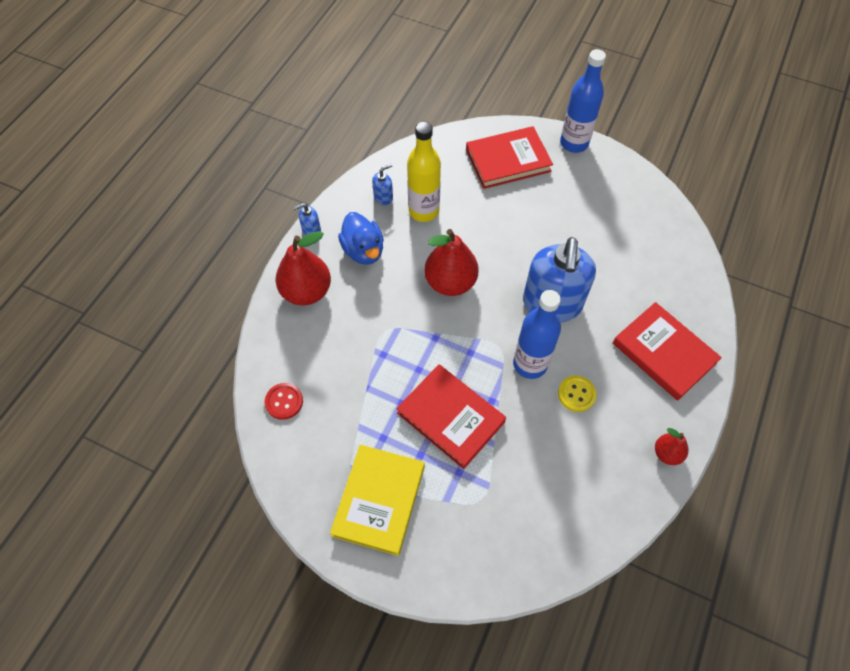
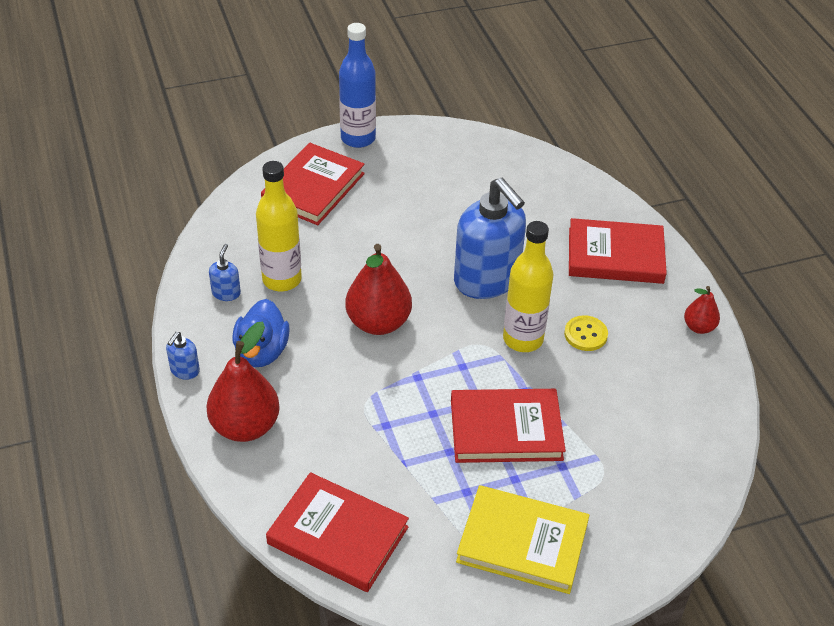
camera: 45 degrees left, 15 degrees down
red button [265,383,303,420] -> red book [266,472,409,592]
yellow book [330,445,425,556] -> yellow book turned 45 degrees counterclockwise [456,485,589,594]
blue duck [338,212,384,265] -> blue duck turned 75 degrees clockwise [232,299,290,367]
blue bottle [513,290,561,379] -> yellow bottle [503,221,553,352]

